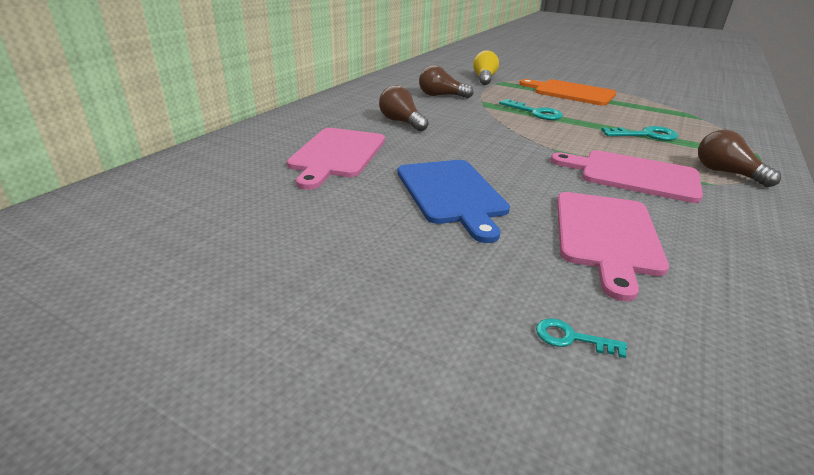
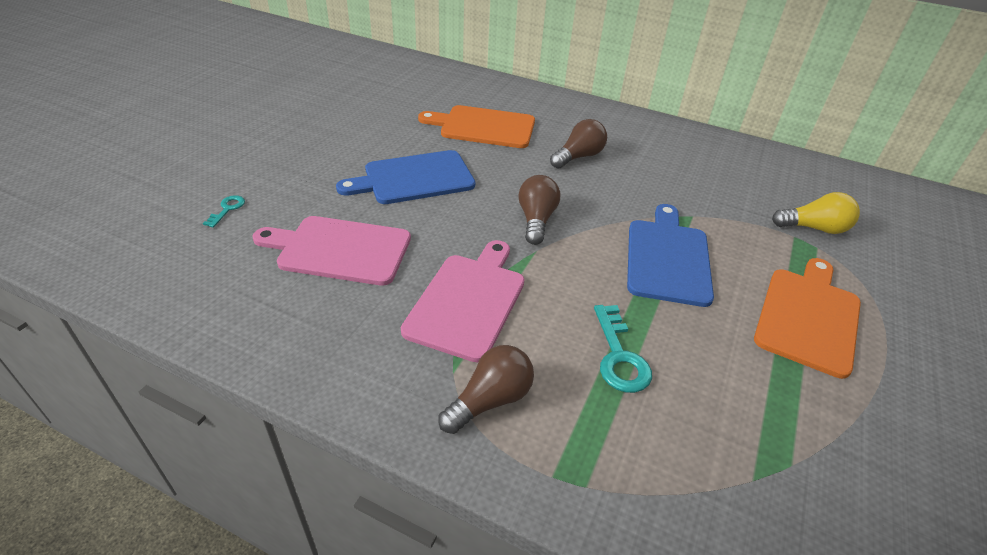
camera: 85 degrees right, 10 degrees up
pink cutting board [287,128,385,190] -> orange cutting board [418,105,535,148]
brown light bulb [419,65,474,98] -> brown light bulb moved to [518,175,560,245]
turquoise key [499,99,563,120] -> blue cutting board [627,204,714,307]

